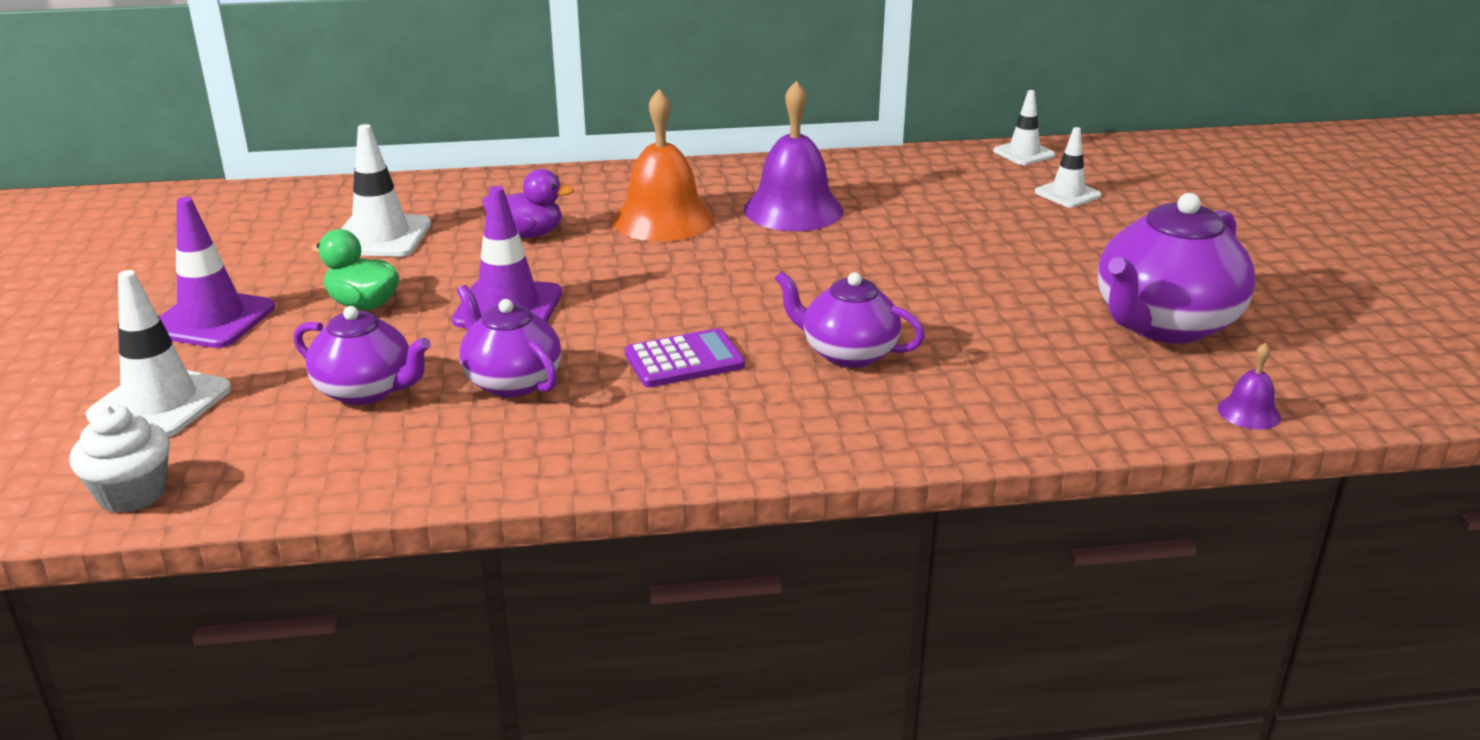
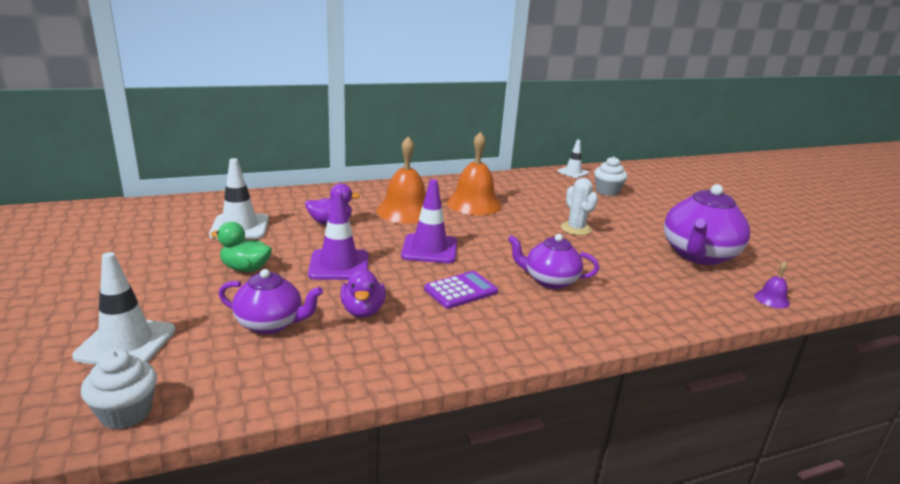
camera: 15 degrees left, 5 degrees down
purple traffic cone [159,197,275,348] -> purple traffic cone moved to [401,179,457,263]
purple teapot [457,285,561,397] -> purple duck [340,269,386,318]
purple bell [744,80,843,231] -> orange bell [447,132,502,215]
white traffic cone [1035,127,1102,208] -> white cupcake [594,156,628,196]
none -> white cactus [561,178,598,235]

